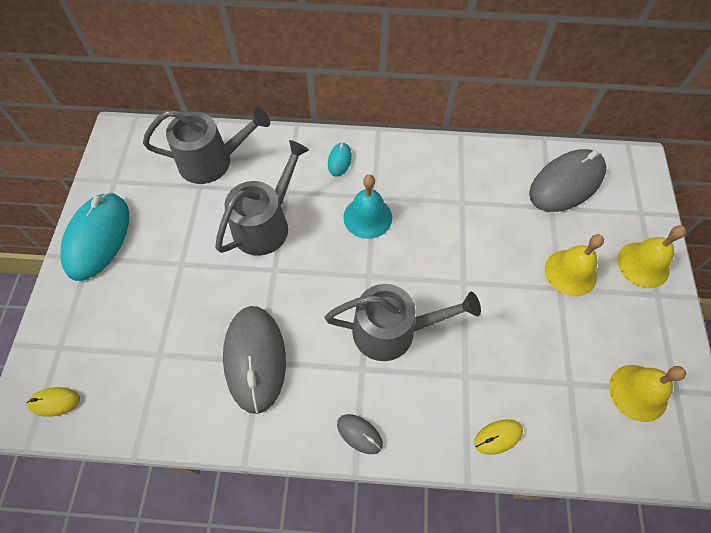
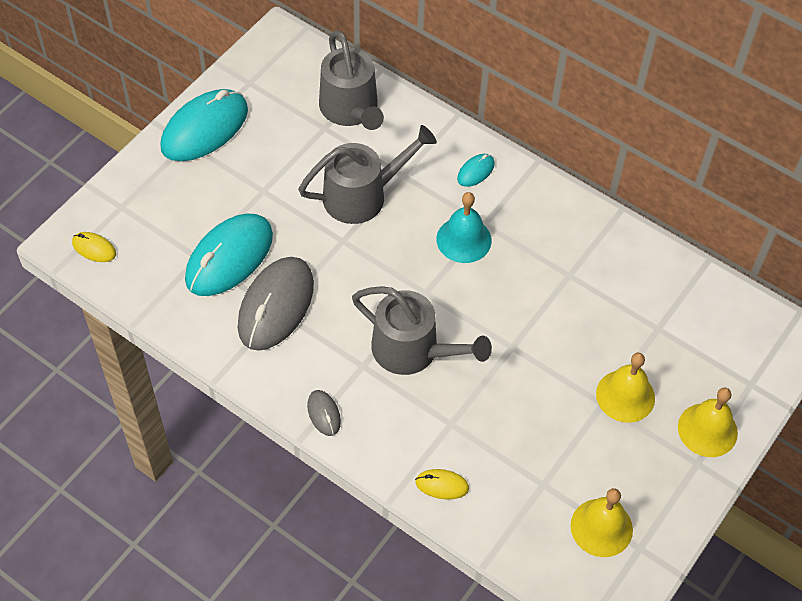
camera: 30 degrees right, 5 degrees down
grey watering can [143,108,270,184] -> grey watering can turned 45 degrees clockwise [319,31,384,130]
grey mouse [529,149,606,212] -> none
none -> turquoise mouse [185,213,273,296]

